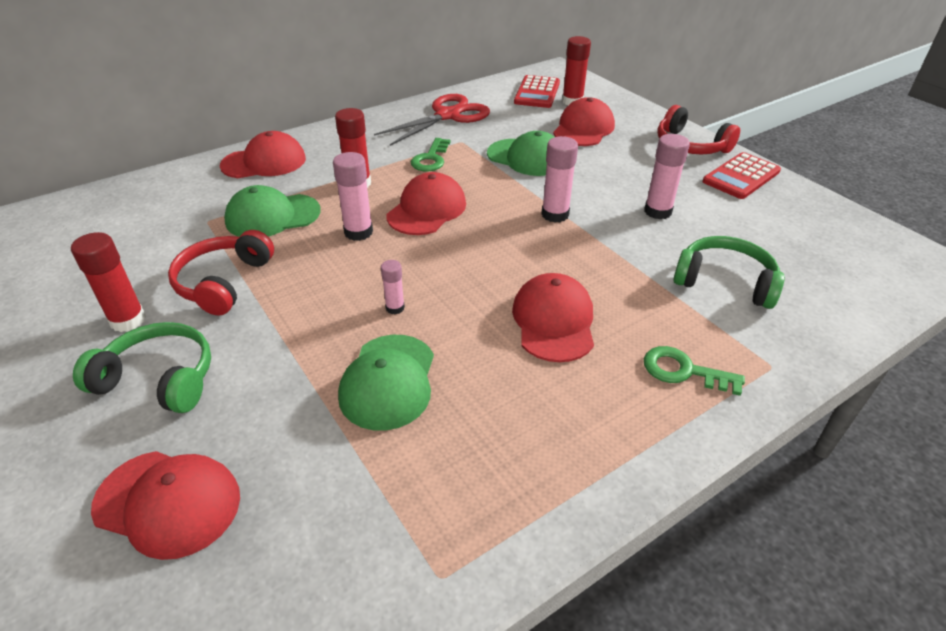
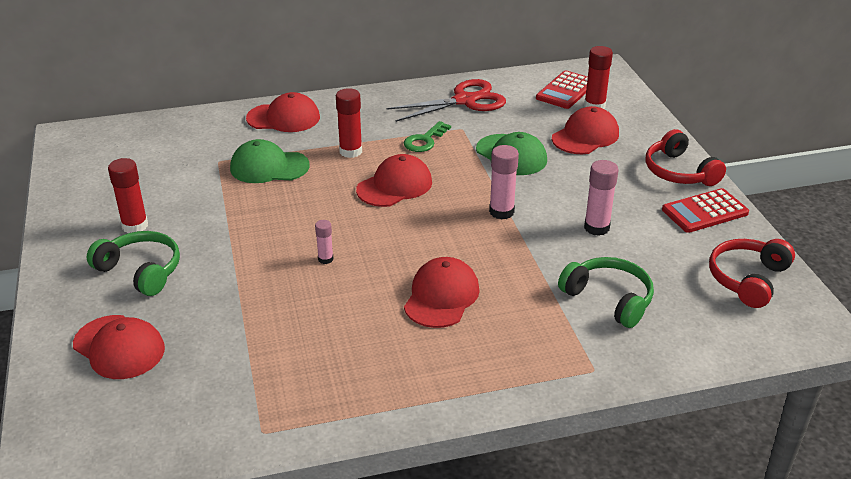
camera: 20 degrees right, 5 degrees down
red headphones [168,230,274,316] -> red headphones moved to [709,239,795,308]
pink glue stick [333,152,373,241] -> none
green cap [338,335,434,431] -> none
green key [644,346,745,396] -> none

